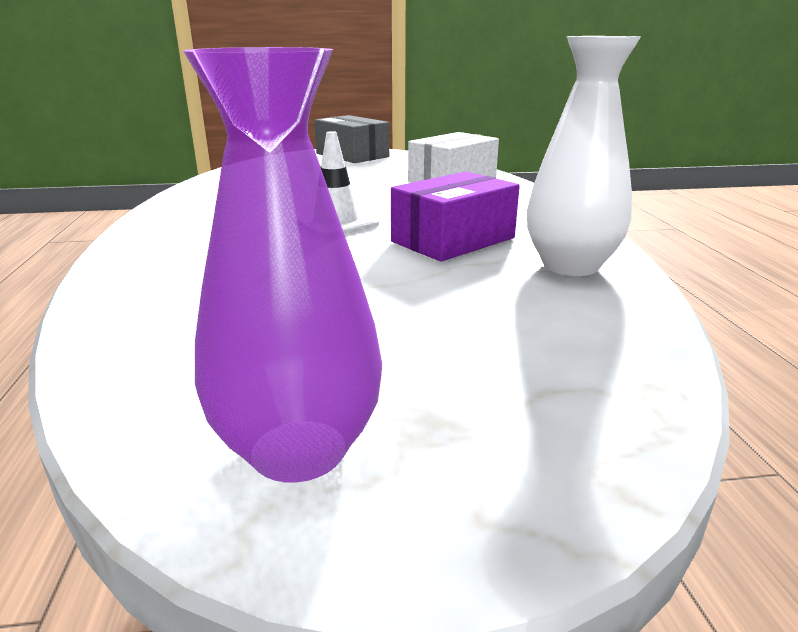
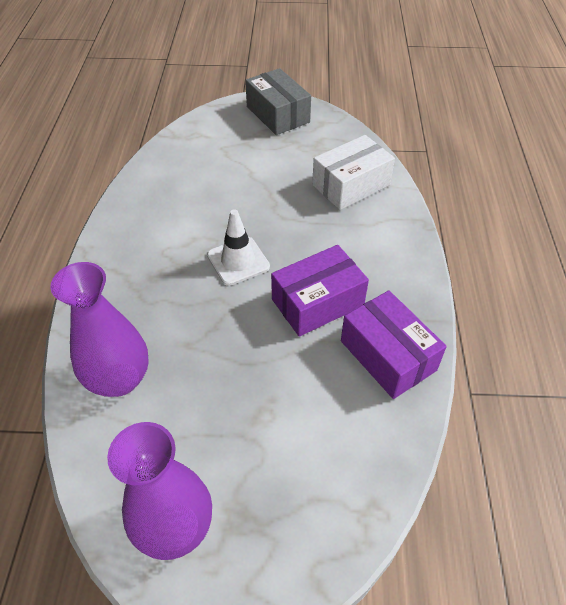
camera: 10 degrees right, 25 degrees up
white vase [527,36,641,276] -> purple box [341,290,447,399]
none -> purple vase [50,262,149,397]

